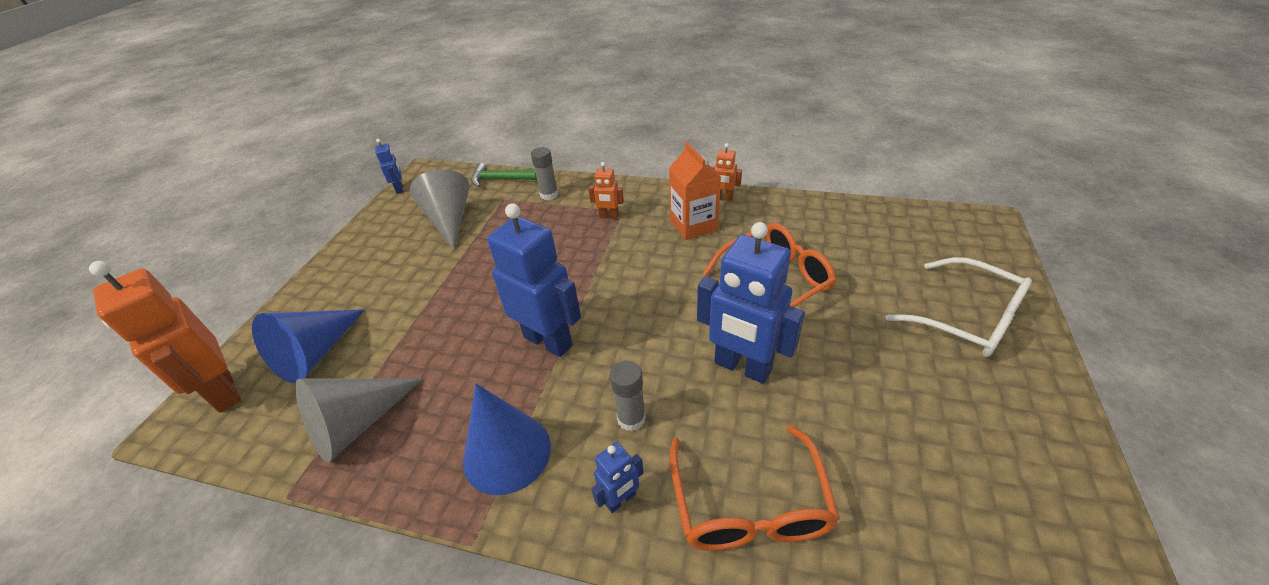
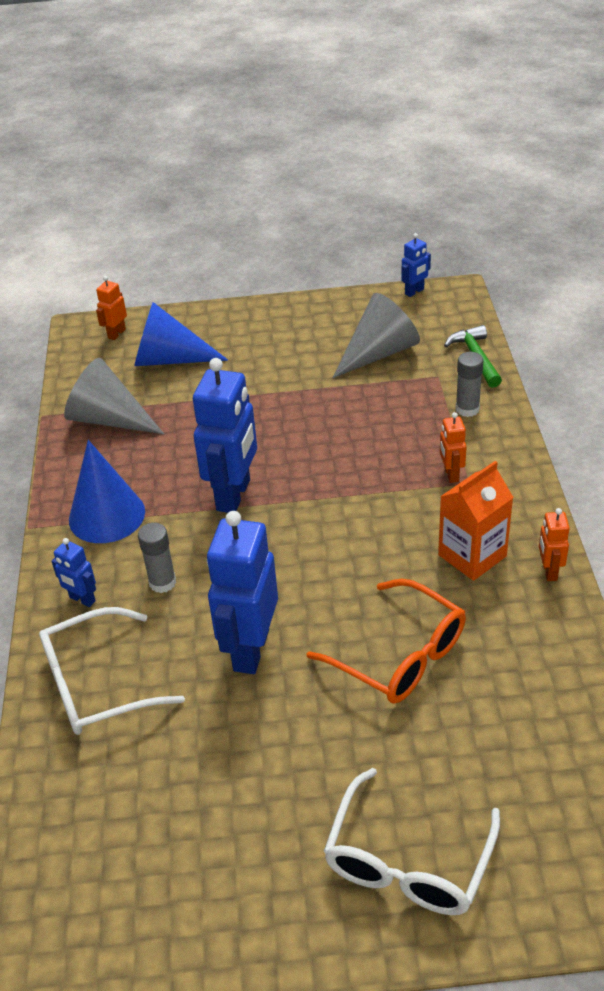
camera: 70 degrees right, 0 degrees up
orange robot [89,261,241,413] -> orange robot [96,276,127,340], size x0.47
orange glasses [670,425,840,551] -> white glasses [39,607,185,735]

